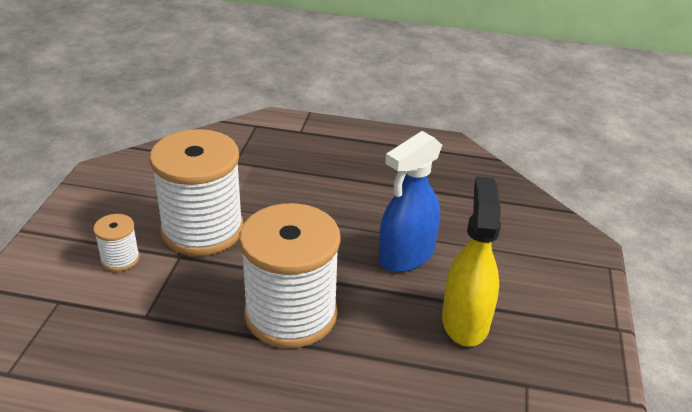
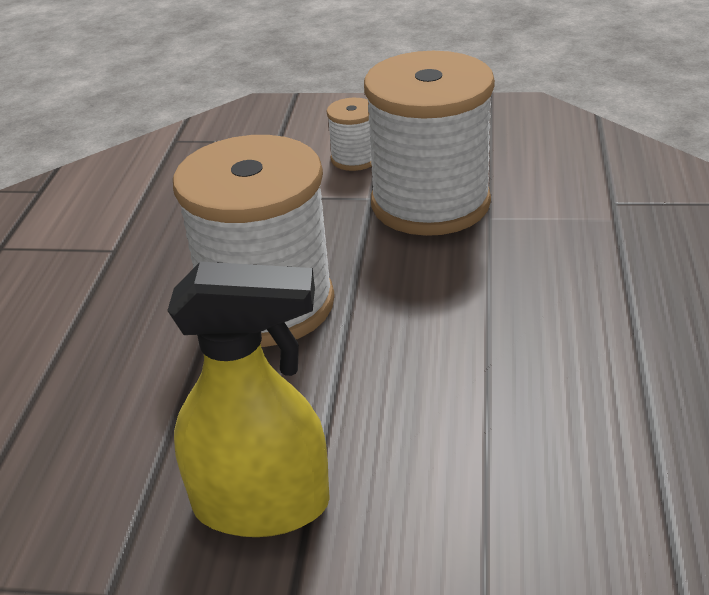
camera: 90 degrees right, 0 degrees up
blue spray bottle [379,131,442,272] -> none

